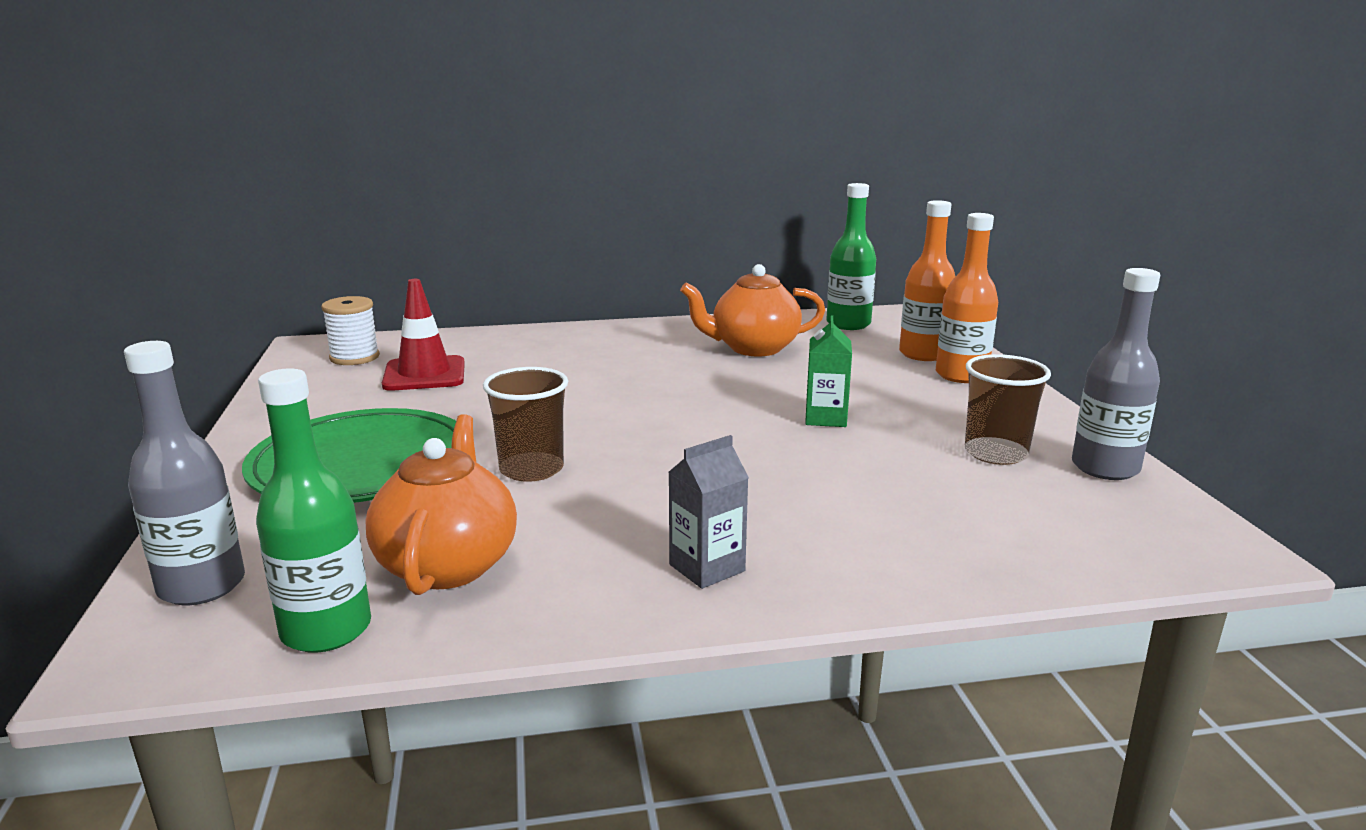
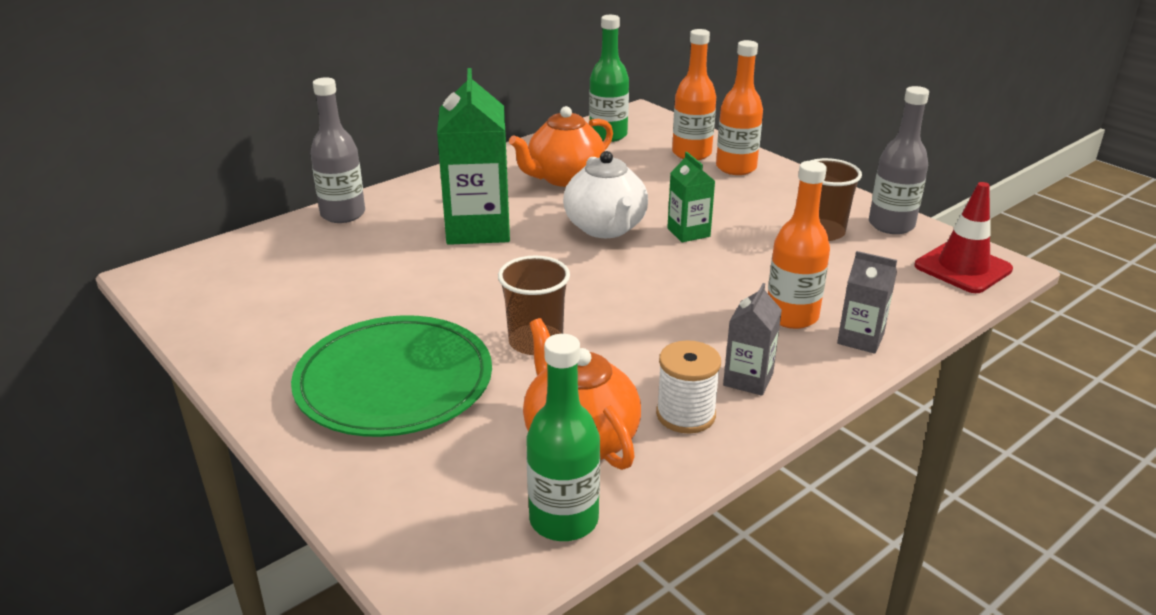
camera: 30 degrees left, 10 degrees up
grey bottle [124,341,245,605] -> grey bottle moved to [310,77,365,223]
white spool [321,296,380,365] -> white spool moved to [656,340,721,434]
red traffic cone [382,279,465,391] -> red traffic cone moved to [915,182,1013,293]
none -> green carton [437,68,510,245]
none -> white teapot [563,151,648,238]
none -> orange bottle [768,161,830,329]
none -> grey carton [837,251,897,354]

